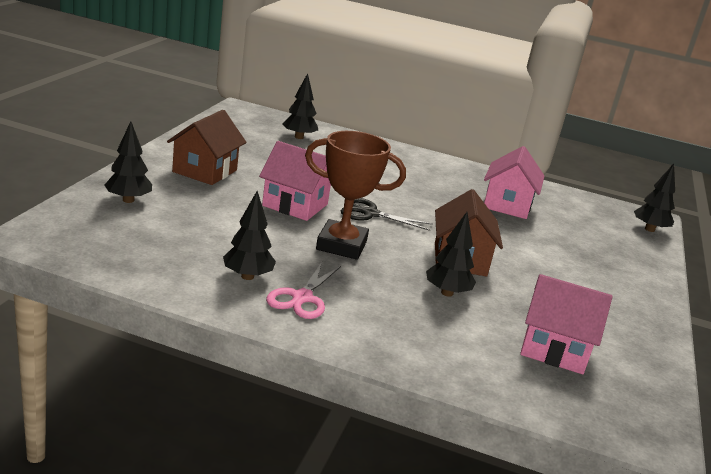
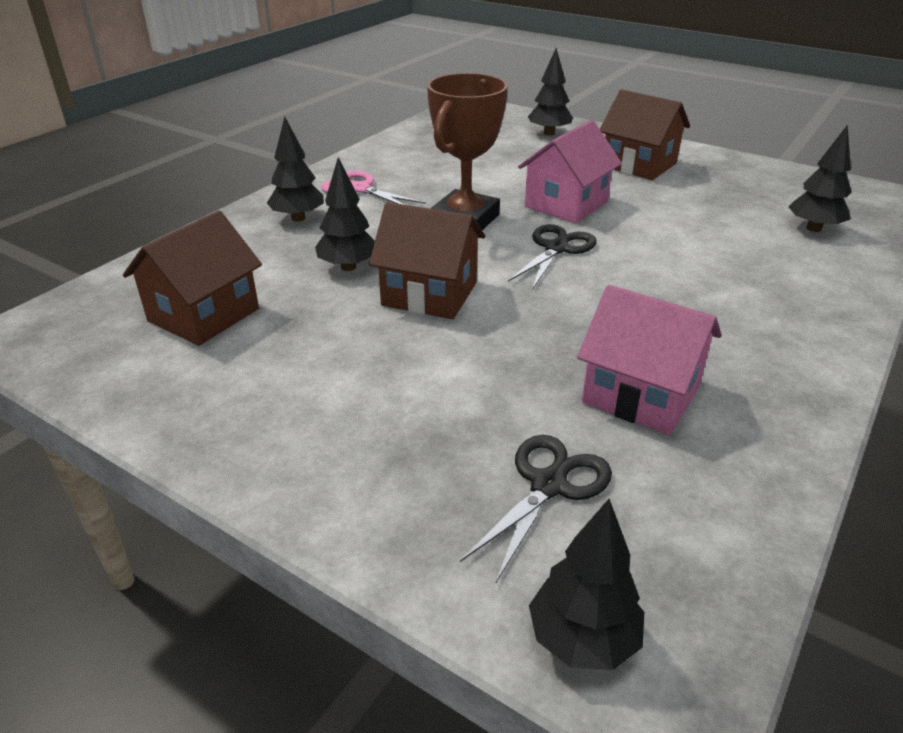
camera: 110 degrees right, 10 degrees up
black tree [223,191,276,280] -> black tree moved to [267,117,324,222]
pink house [520,274,613,374] -> brown house [123,210,262,346]
none -> black scissors [460,435,612,584]

